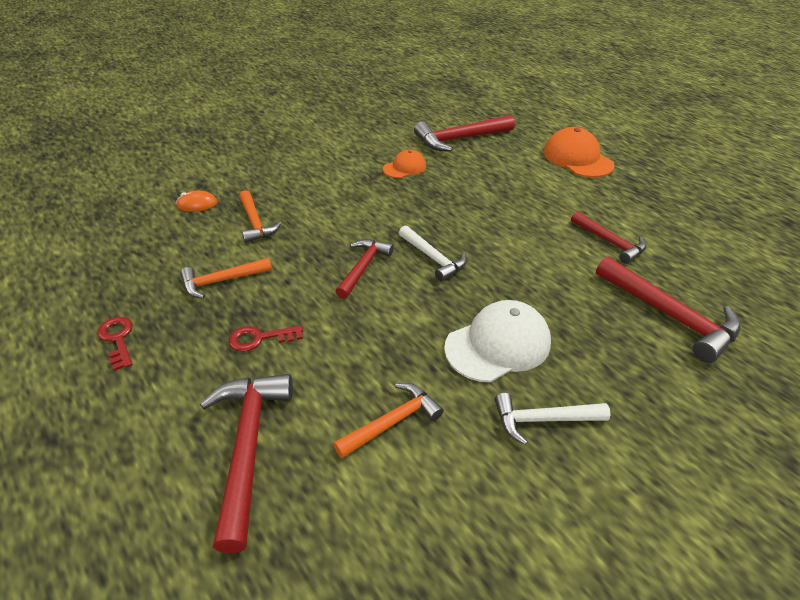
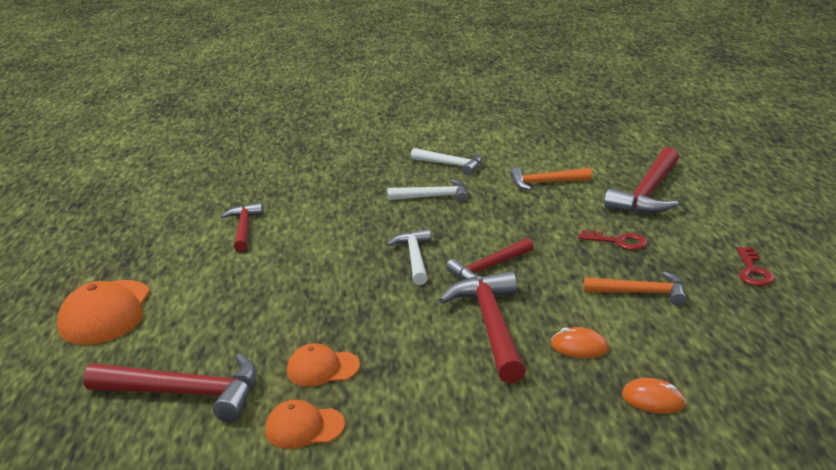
camera: 145 degrees left, 15 degrees down
orange hammer [239,190,282,243] -> orange mouse [551,327,609,358]
white cap [444,300,551,382] -> white hammer [387,179,468,203]
red hammer [596,256,741,363] -> red hammer moved to [439,271,526,383]
none -> orange cap [265,400,345,449]

